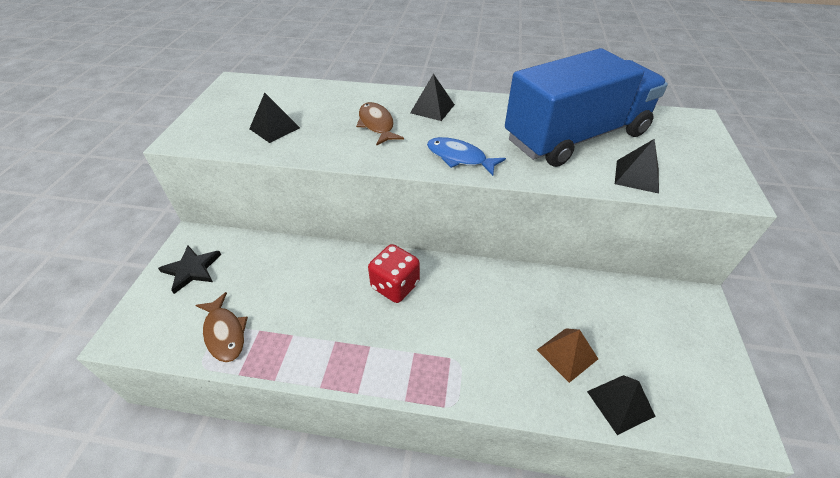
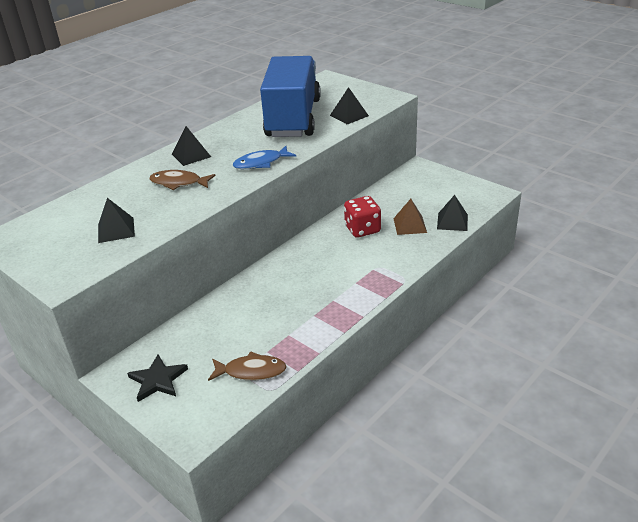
camera: 55 degrees left, 10 degrees down
red dice [368,244,420,303] -> red dice moved to [344,196,381,238]

